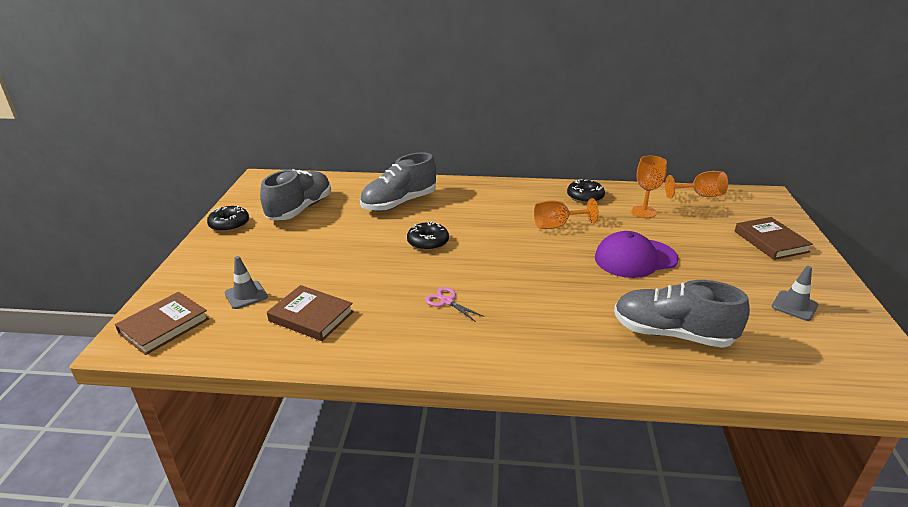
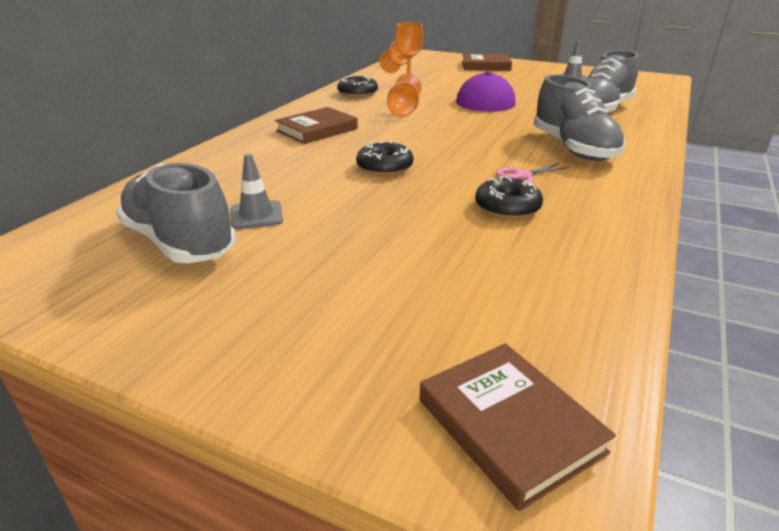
camera: 70 degrees left, 0 degrees up
black donut [207,206,249,232] -> black donut moved to [475,176,543,219]
grey traffic cone [224,256,268,309] -> grey traffic cone moved to [231,153,283,229]
brown book [267,285,354,341] -> brown book moved to [275,107,358,144]
grey shoe [360,152,436,211] -> grey shoe moved to [534,75,625,161]

